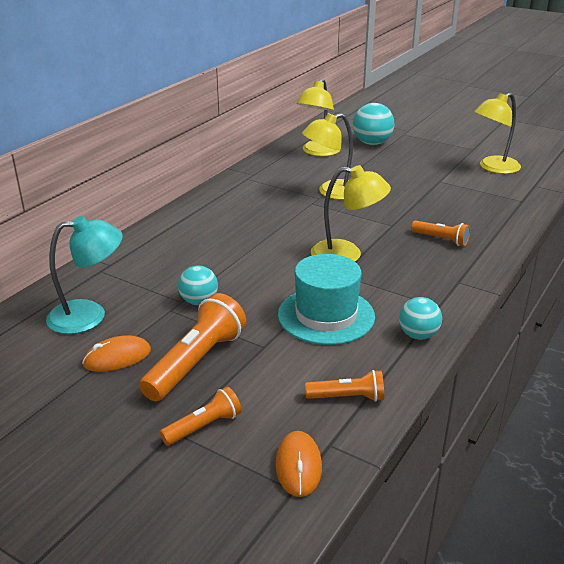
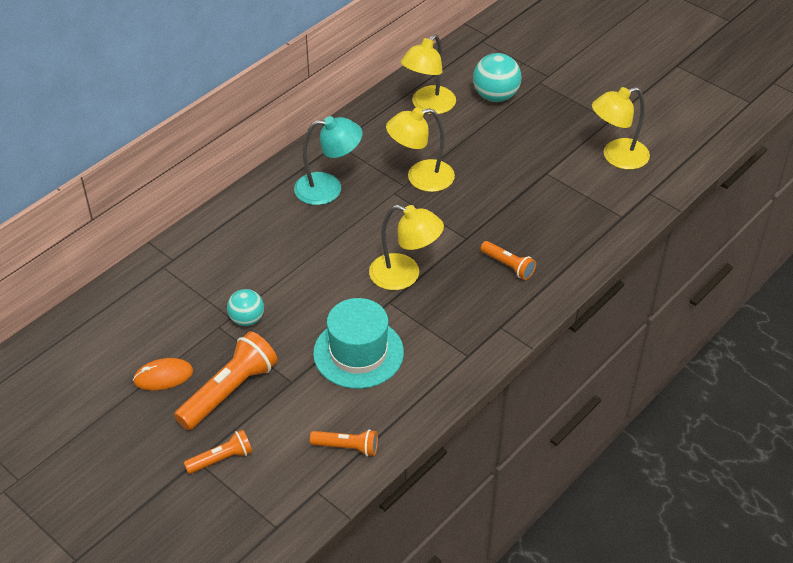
camera: 10 degrees right, 15 degrees up
turquoise lamp [46,216,123,334] -> turquoise lamp moved to [294,116,363,205]
orange mouse [276,431,322,497] -> none
turquoise ball [399,297,442,340] -> none

